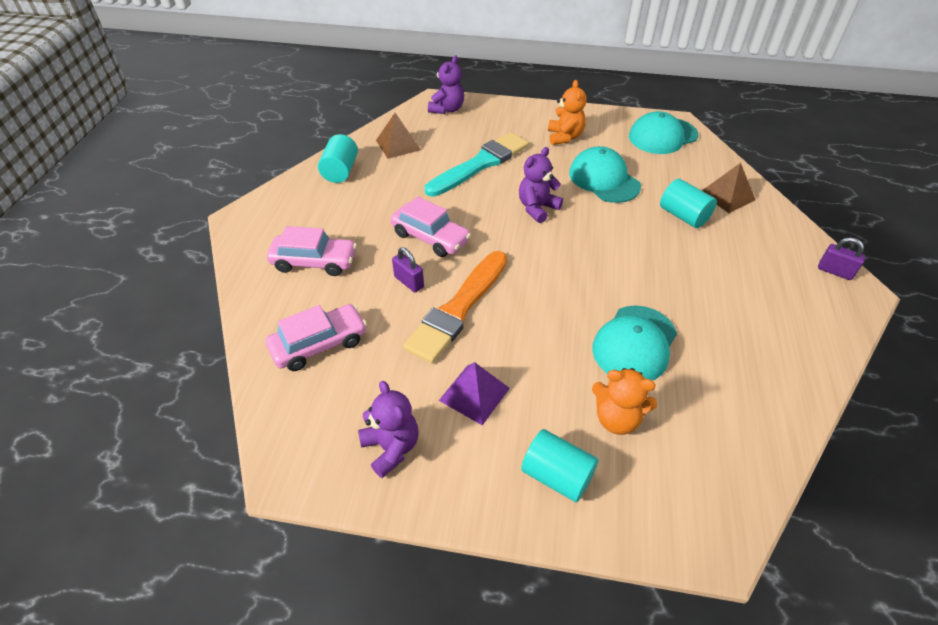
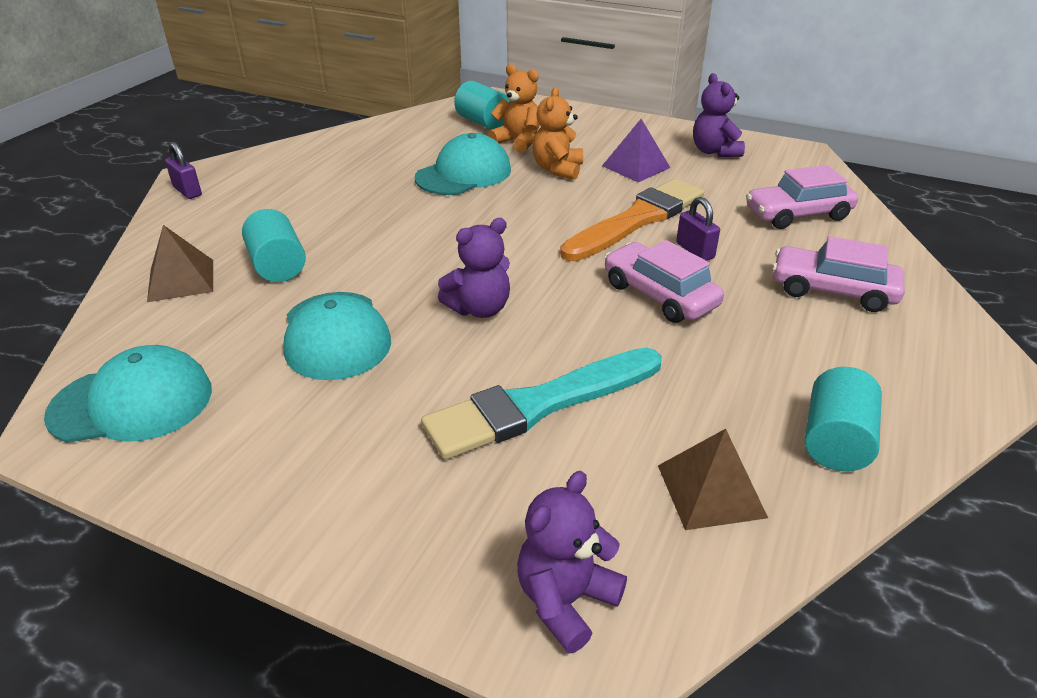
camera: 165 degrees left, 10 degrees down
turquoise cylinder [521,429,599,502] -> turquoise cylinder moved to [454,81,510,130]
orange teddy bear [548,80,587,145] -> orange teddy bear moved to [533,87,583,180]

